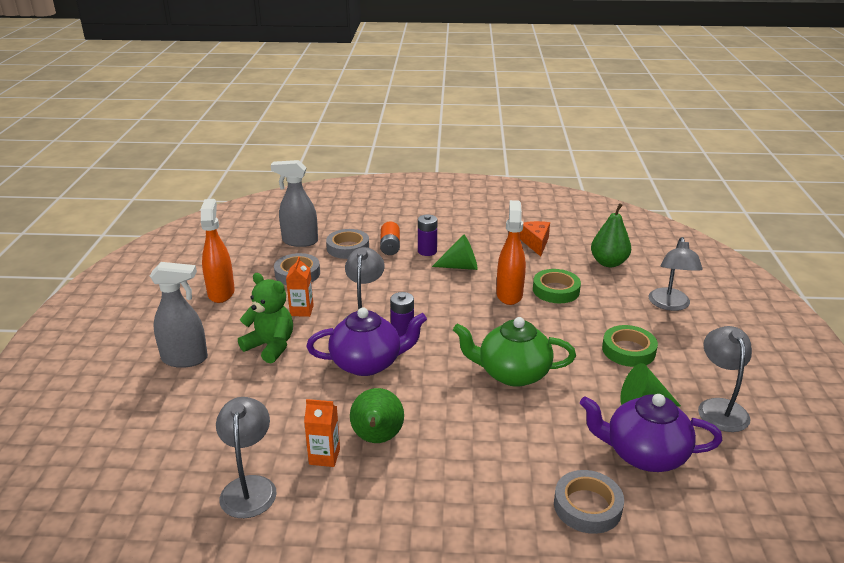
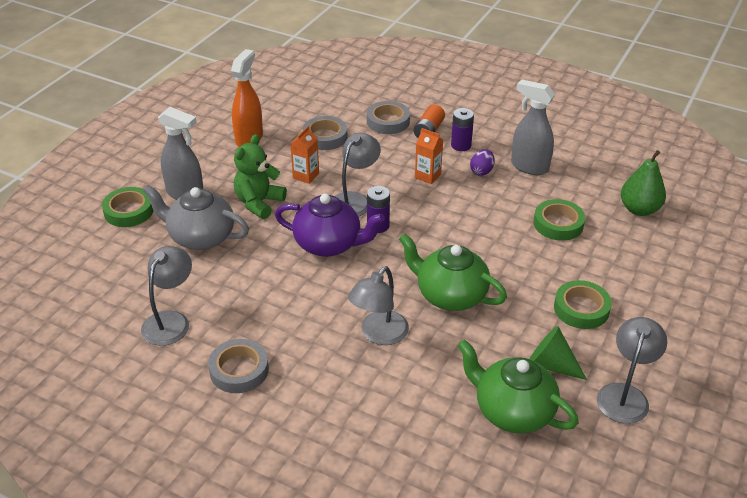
camera: 25 degrees right, 10 degrees up
green teddy bear [238,273,293,363] -> green teddy bear turned 120 degrees counterclockwise [234,134,287,219]
grey spray bottle [271,160,318,247] -> grey spray bottle moved to [511,79,555,175]
orange carton [304,399,340,467] -> orange carton moved to [415,128,443,184]
green pear [350,388,404,443] -> none
green cone [432,235,477,270] -> purple egg [470,149,494,176]
orange spray bottle [496,200,526,305] -> none
orange cheese [520,221,550,257] -> none
grey tape [554,470,624,534] -> grey tape moved to [208,339,269,393]
purple teapot [580,394,723,472] -> green teapot [457,339,579,433]
grey lamp [649,237,703,311] -> grey lamp moved to [348,266,409,345]
none -> green tape [102,187,154,227]
none -> grey teapot [143,185,249,250]

